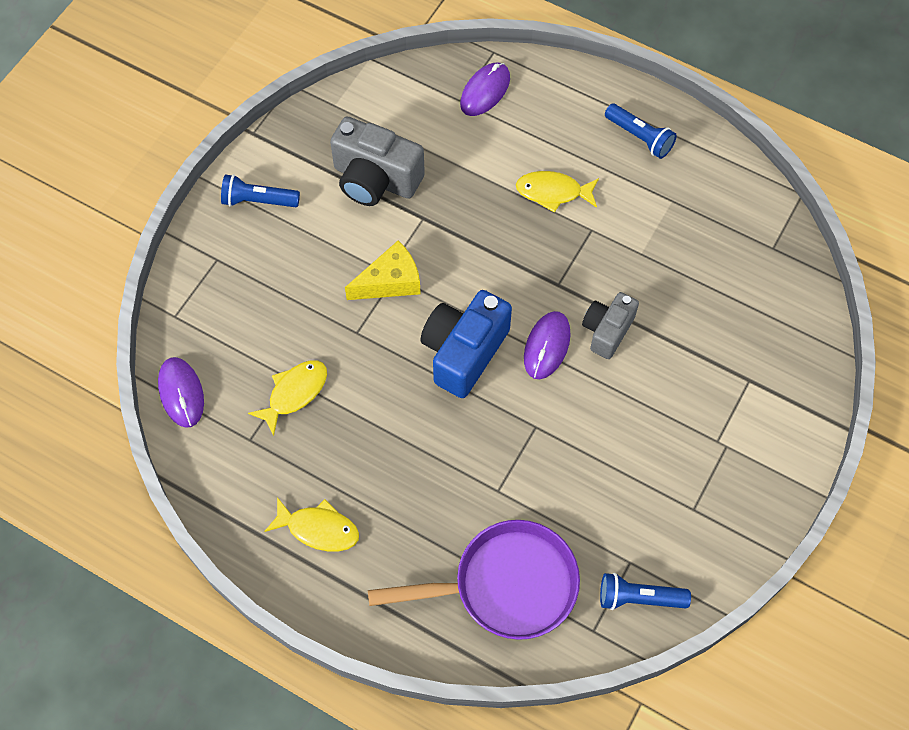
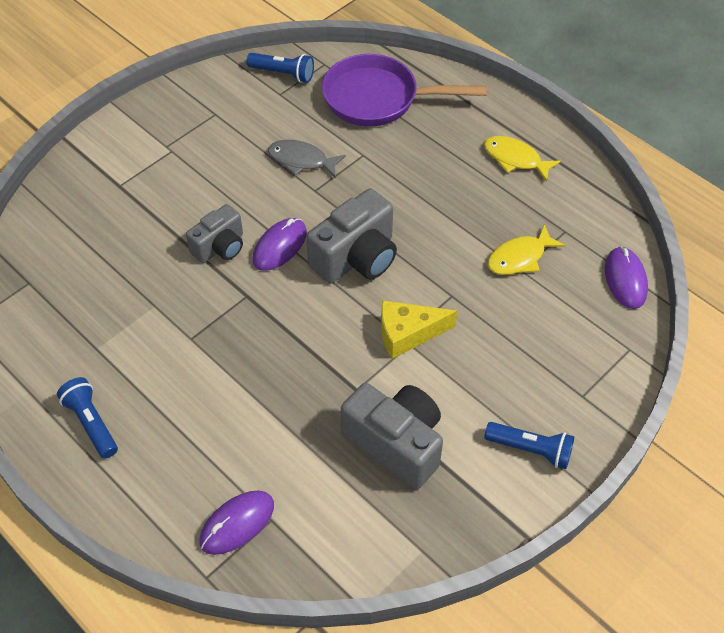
camera: 165 degrees left, 10 degrees down
blue camera [421,290,512,398] -> grey camera [306,189,397,283]
yellow fish [516,171,599,213] -> none
none -> grey fish [268,140,346,177]

